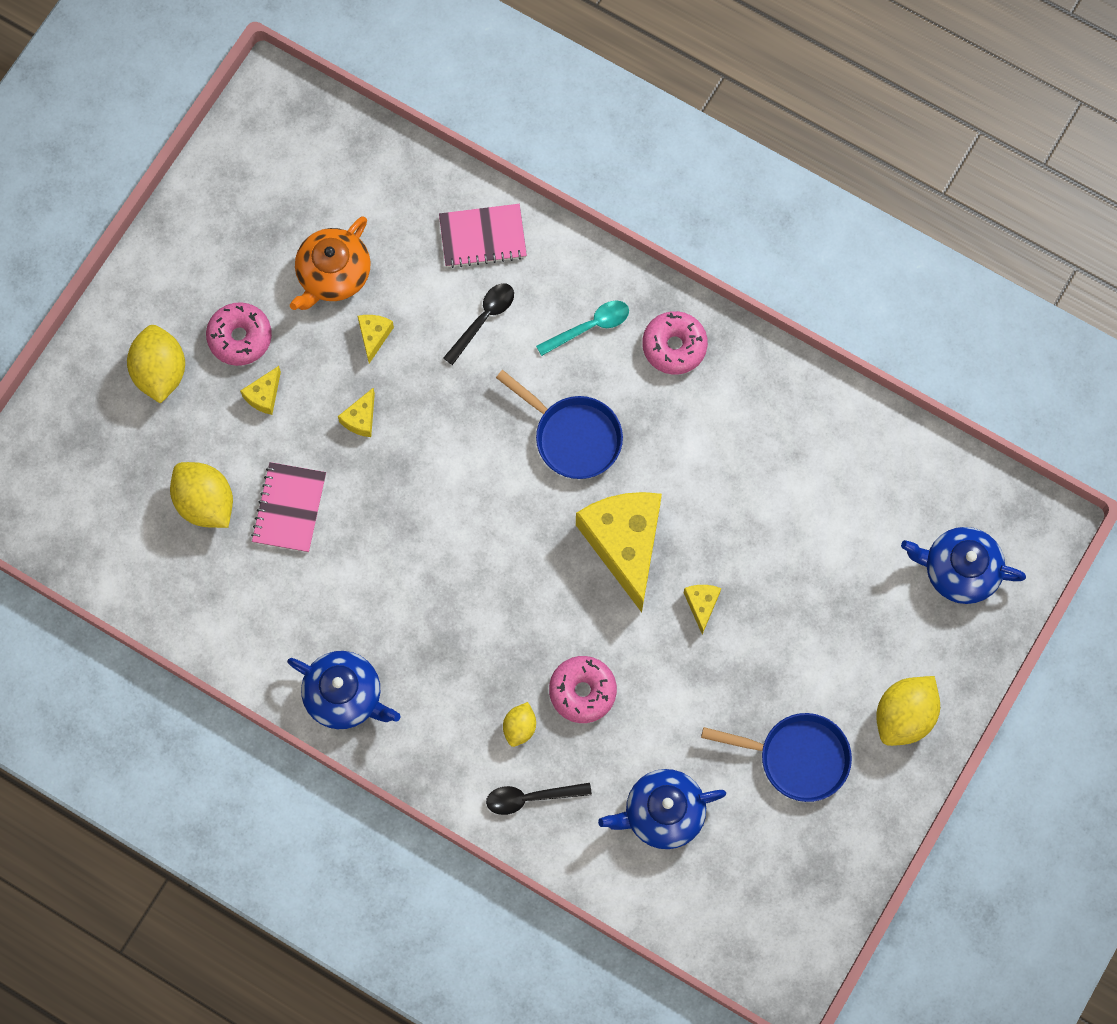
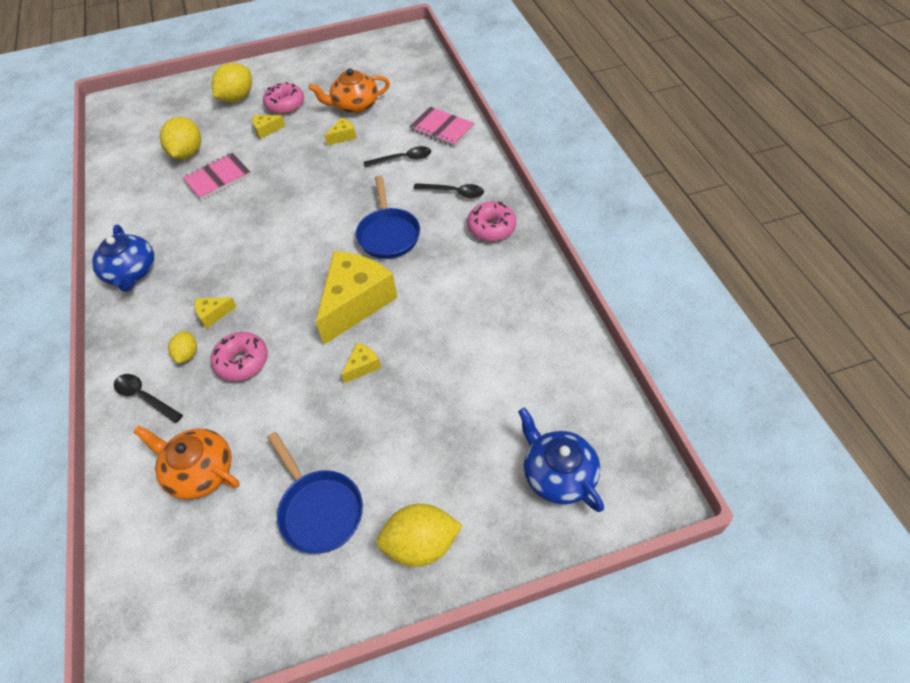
camera: 45 degrees right, 20 degrees down
yellow cheese [338,388,375,437] -> yellow cheese moved to [195,297,237,329]
yellow lemon [503,702,536,747] -> yellow lemon turned 60 degrees counterclockwise [168,331,197,363]
turquoise spoon [536,301,629,356] -> black spoon [413,183,484,199]
blue teapot [598,769,726,849] -> orange teapot [133,426,239,500]

